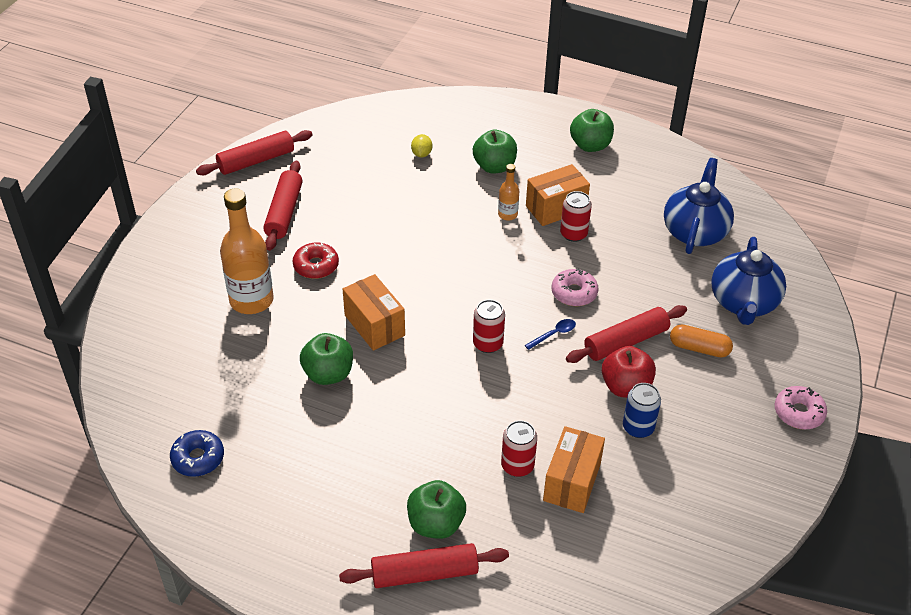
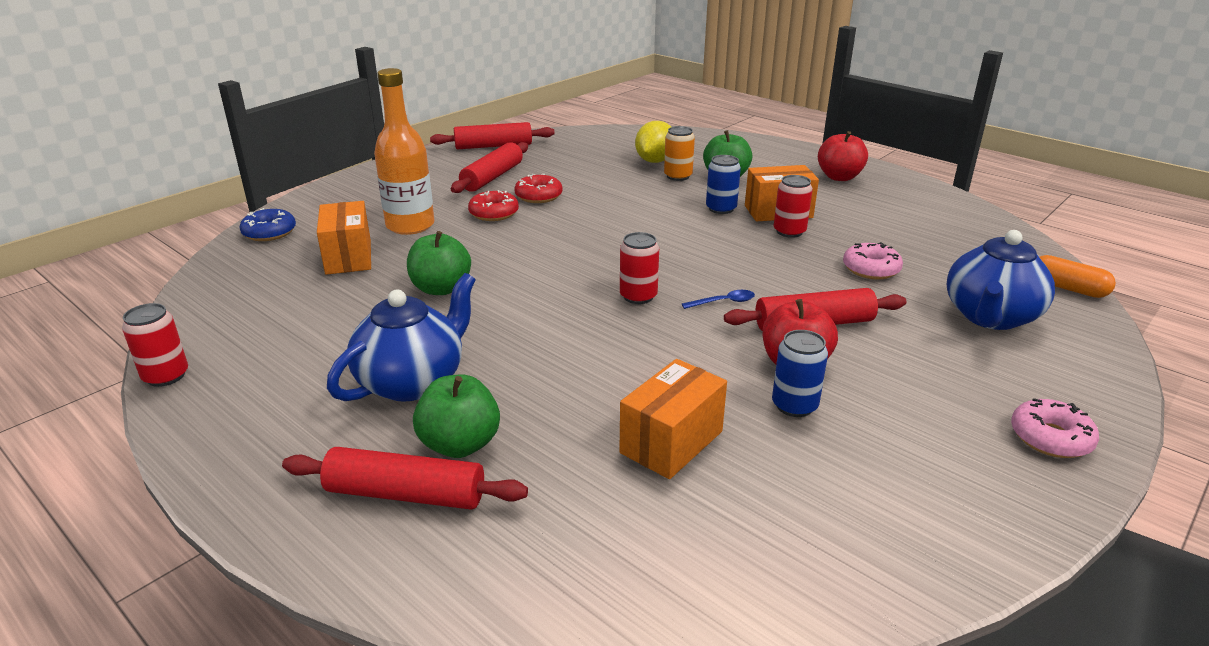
camera: 20 degrees right, 15 degrees down
blue donut [170,430,224,477] -> blue donut moved to [239,208,296,241]
orange box [343,274,405,351] -> orange box moved to [317,201,371,275]
yellow lemon [411,134,432,158] -> yellow lemon [635,121,671,163], size x1.81
orange bottle [498,164,519,221] -> blue can [706,155,741,214]
red can [501,420,537,477] -> red can moved to [122,303,188,387]
pink donut [552,268,598,306] -> pink donut moved to [843,242,903,280]
green apple [570,109,614,152] -> red apple [818,131,868,181]
blue teapot [664,158,734,254] -> blue teapot moved to [327,273,476,402]
orange capsule [670,324,733,358] -> orange capsule moved to [1039,255,1116,298]
none -> red donut [514,174,563,203]
none -> orange can [664,126,695,181]

